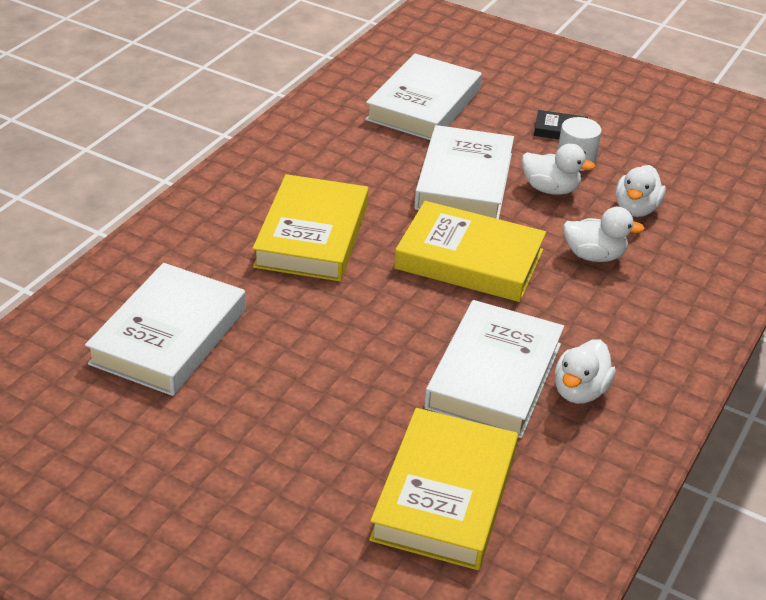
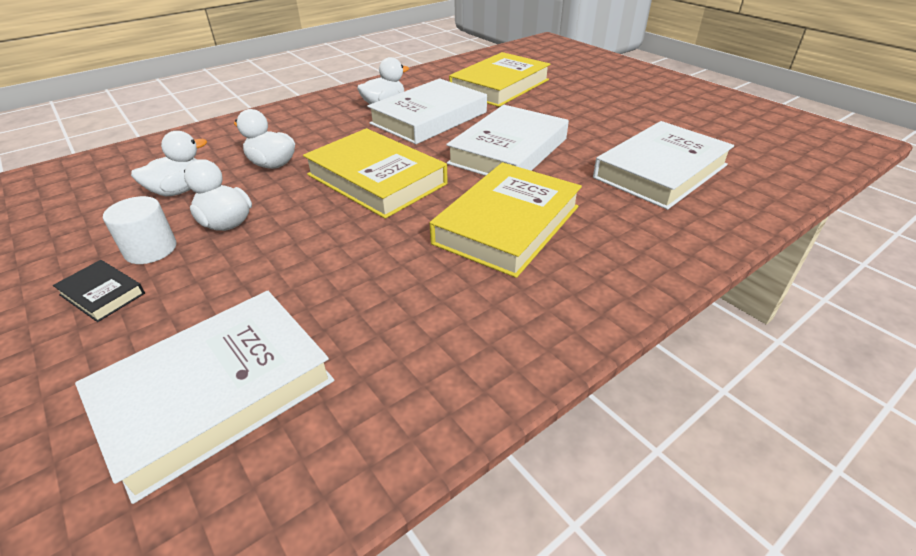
camera: 155 degrees left, 0 degrees up
white book [414,125,514,219] -> white book moved to [446,105,569,176]

